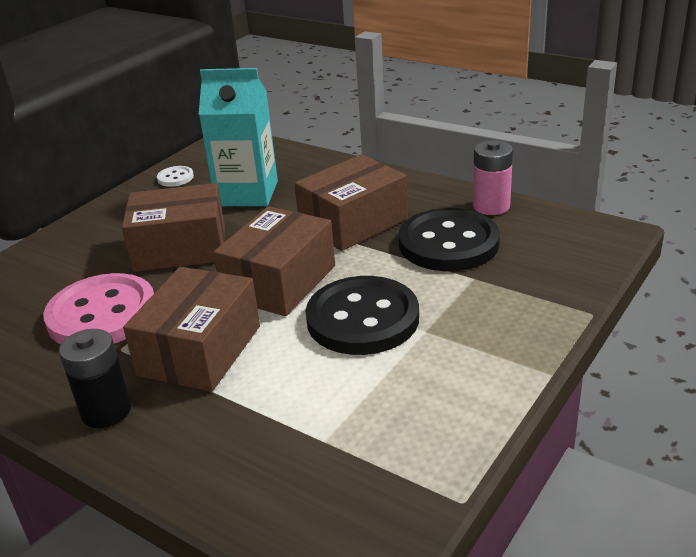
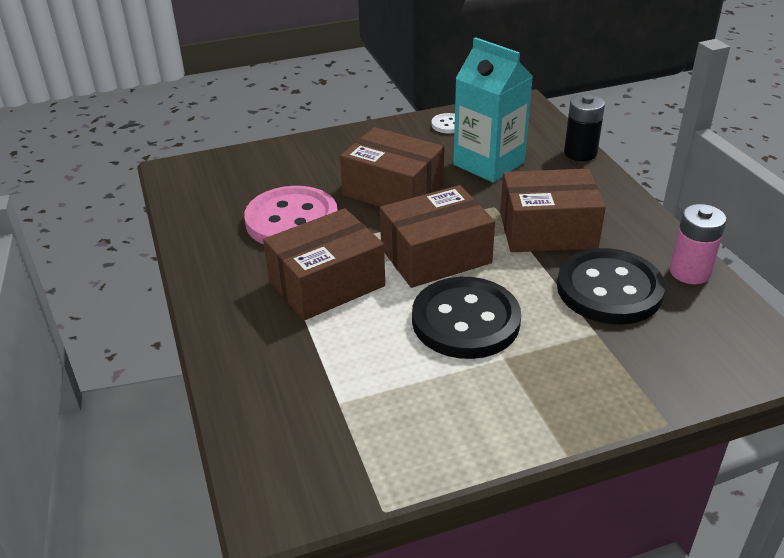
camera: 35 degrees right, 5 degrees up
black battery [59,329,131,428] -> black battery moved to [564,94,605,161]

